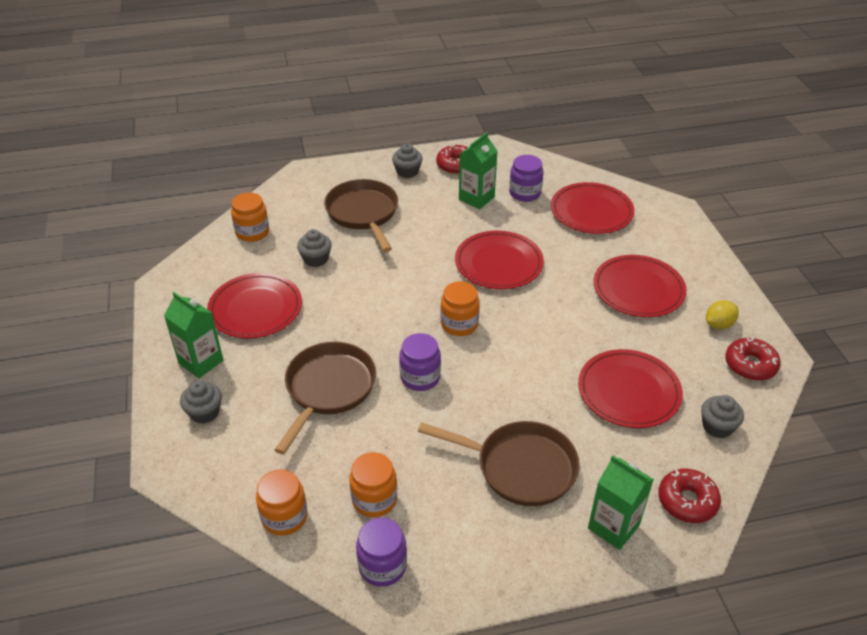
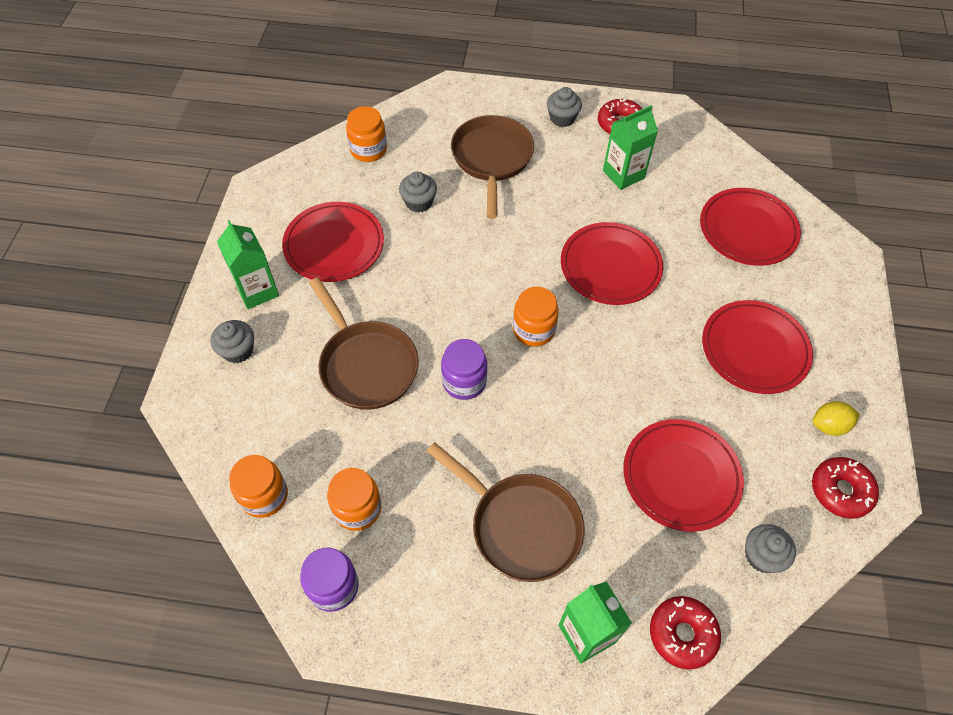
camera: 20 degrees right, 15 degrees up
brown pan [275,342,376,454] -> brown pan turned 105 degrees clockwise [309,277,419,410]
purple jar [509,155,543,202] -> none

